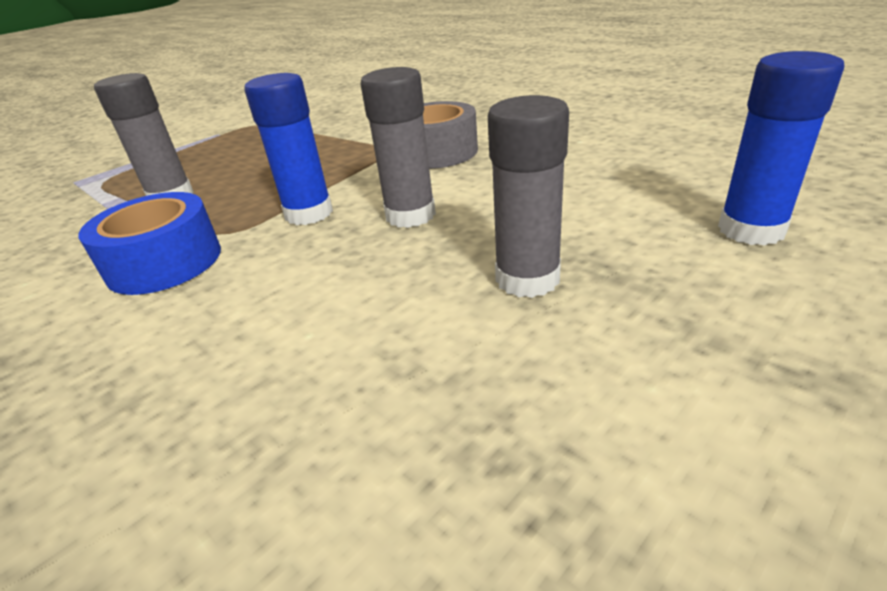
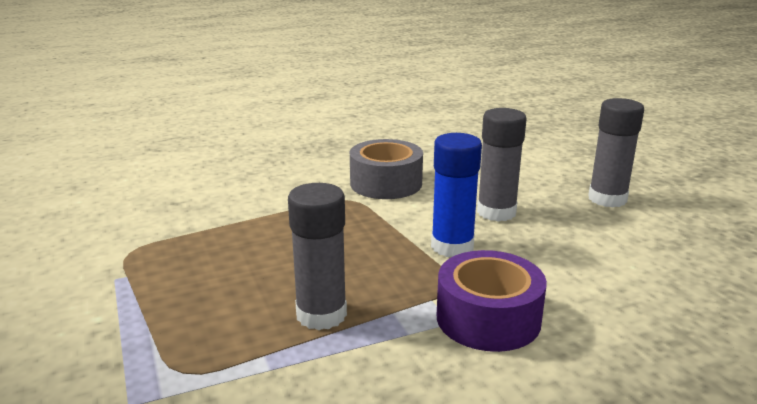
camera: 70 degrees left, 10 degrees down
blue tape [78,192,221,295] -> purple tape [437,250,547,352]
blue glue stick [718,51,844,246] -> none

